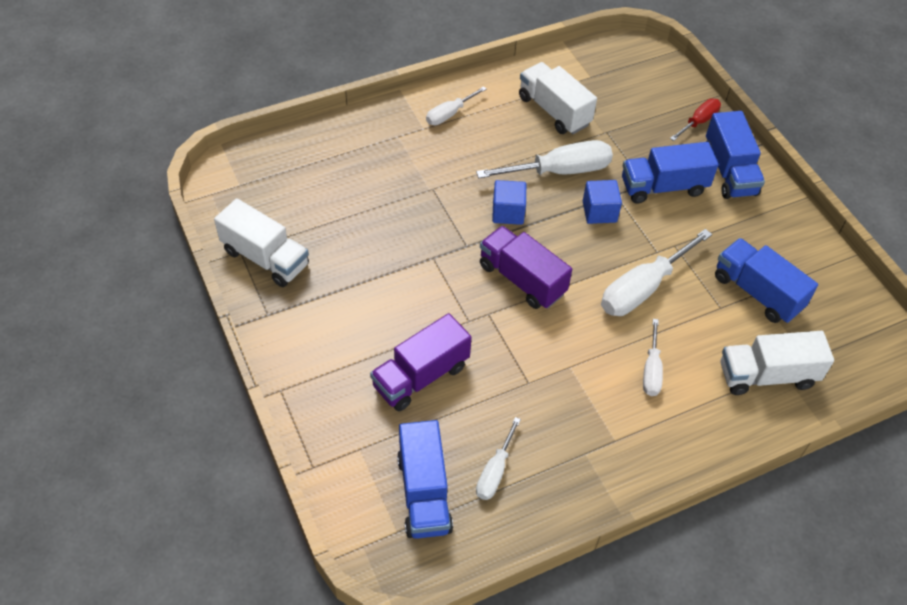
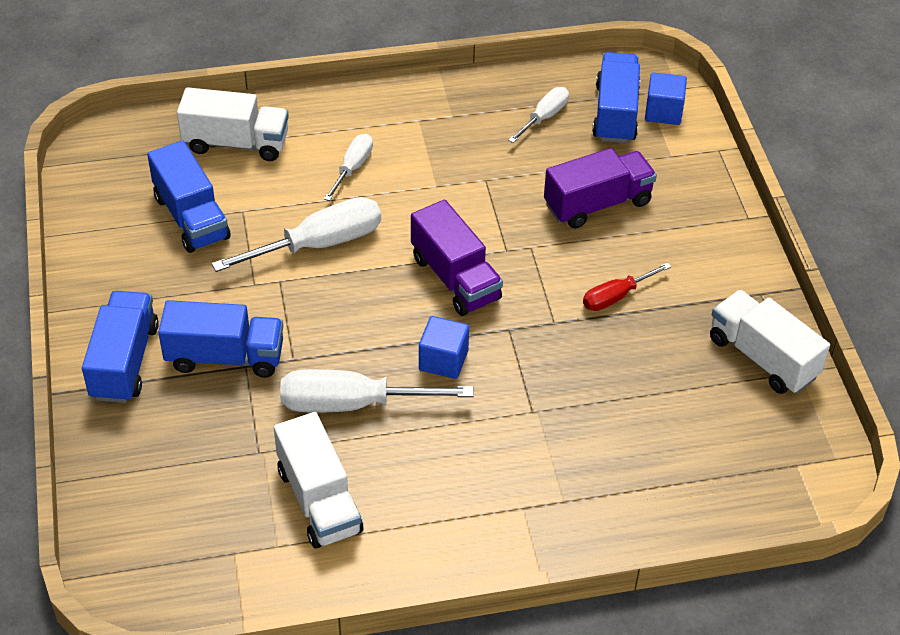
camera: 165 degrees left, 5 degrees down
white screwdriver [426,86,487,125] -> none
blue cube [583,180,622,224] -> blue cube moved to [645,72,687,125]
red screwdriver [670,98,721,141] -> red screwdriver moved to [583,262,671,311]

